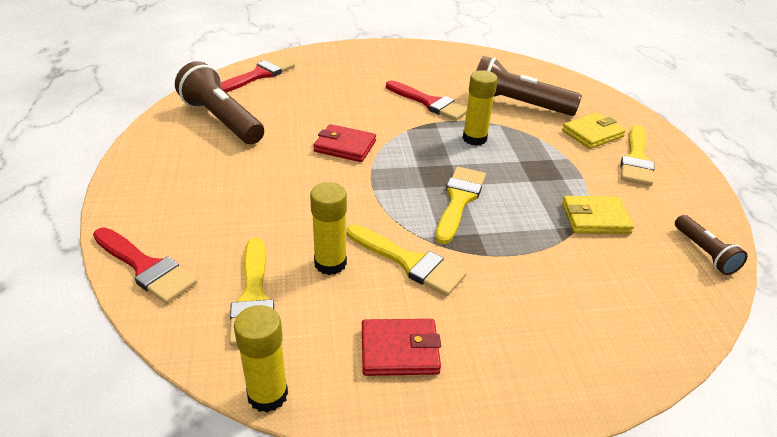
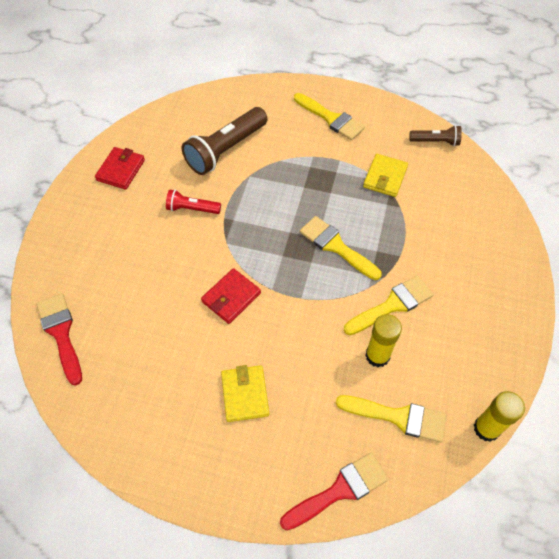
camera: 65 degrees left, 20 degrees up
brown flashlight [175,61,264,144] -> none
red wallet [362,319,441,376] -> red wallet moved to [95,147,145,190]
red brush [386,80,467,121] -> red flashlight [166,190,221,214]
yellow glue stick [463,70,498,146] -> none
yellow wallet [562,113,626,149] -> yellow wallet moved to [221,365,269,422]

